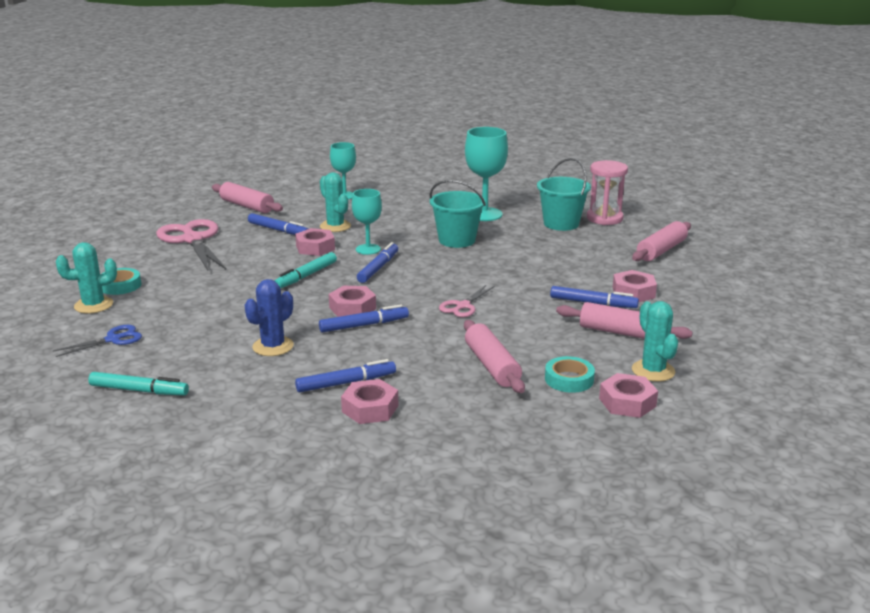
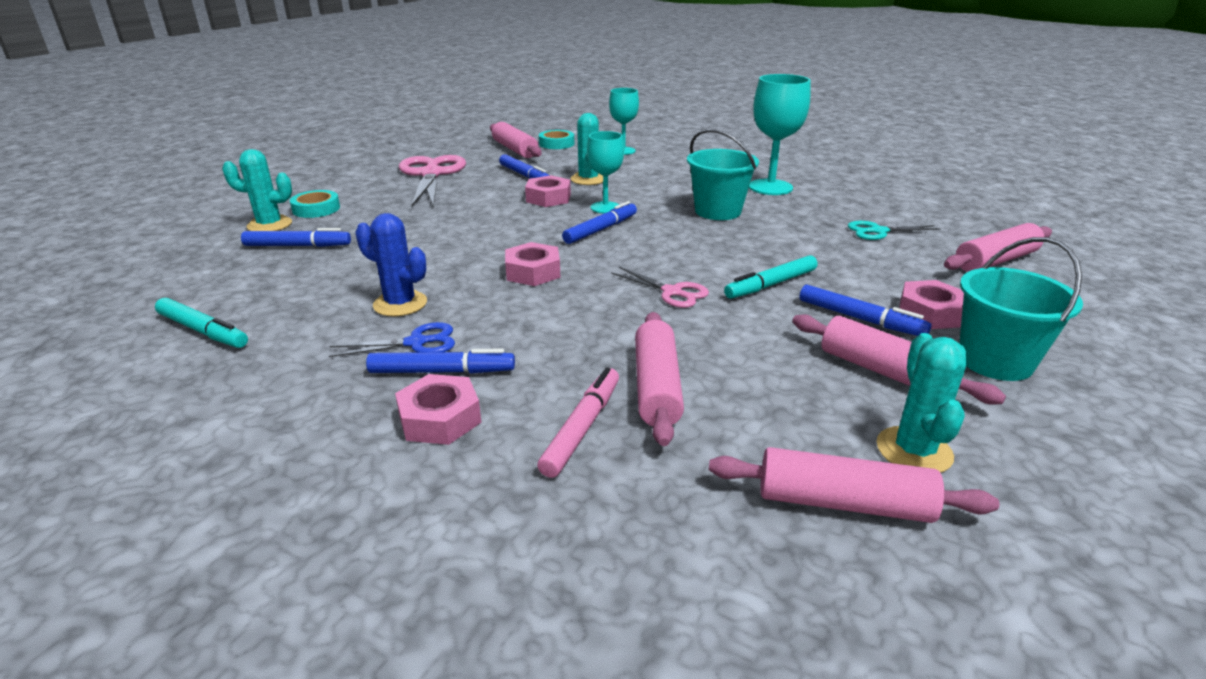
camera: 20 degrees right, 5 degrees up
blue scissors [53,325,142,357] -> blue scissors moved to [329,322,455,357]
blue cactus [245,279,294,356] -> blue cactus turned 60 degrees clockwise [355,213,427,317]
turquoise marker [275,252,337,289] -> turquoise marker moved to [724,255,818,299]
blue marker [319,304,409,333] -> blue marker moved to [241,228,351,247]
pink scissors [439,285,495,317] -> pink scissors turned 105 degrees counterclockwise [611,267,709,308]
turquoise bucket [537,158,591,231] -> turquoise bucket moved to [959,237,1083,381]
turquoise tape [545,356,595,393] -> turquoise tape moved to [539,130,574,149]
pink hourglass [587,160,628,225] -> none
pink nut [599,373,658,418] -> pink rolling pin [709,447,999,523]
none -> pink marker [537,367,619,478]
none -> turquoise scissors [848,221,941,240]

